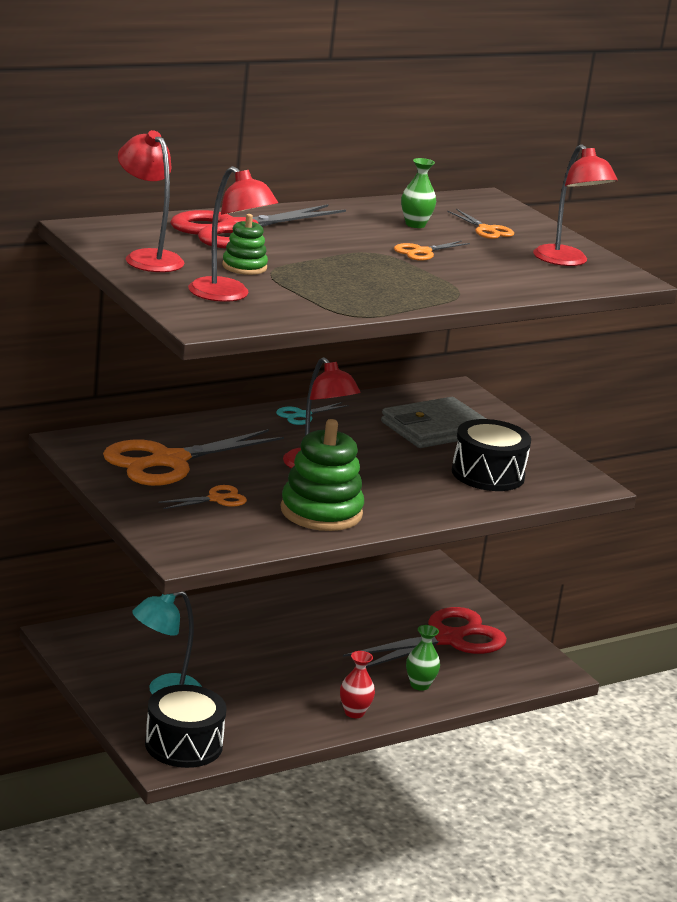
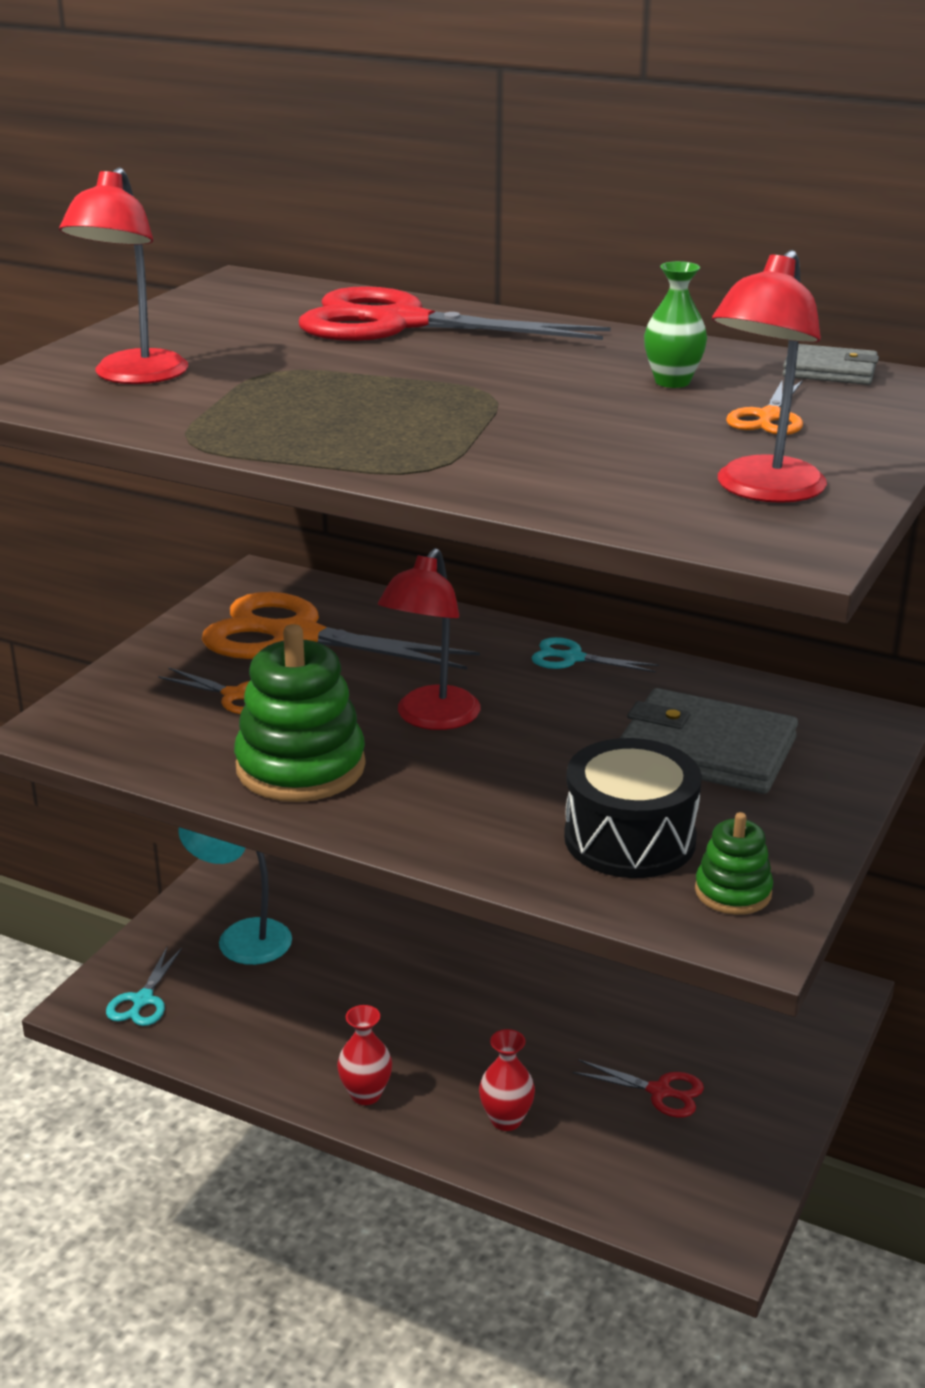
camera: 60 degrees right, 5 degrees up
red lamp [118,130,184,272] -> none
black drum [145,685,227,768] -> turquoise scissors [106,948,182,1026]
green stacking toy [222,214,268,275] -> green stacking toy moved to [695,812,773,915]
red scissors [343,607,507,668] -> red scissors [573,1059,704,1118], size x0.45
orange scissors [394,240,470,261] -> none
green vase [406,625,440,691] -> red vase [479,1029,535,1131]
none -> grey wallet [782,344,879,385]

